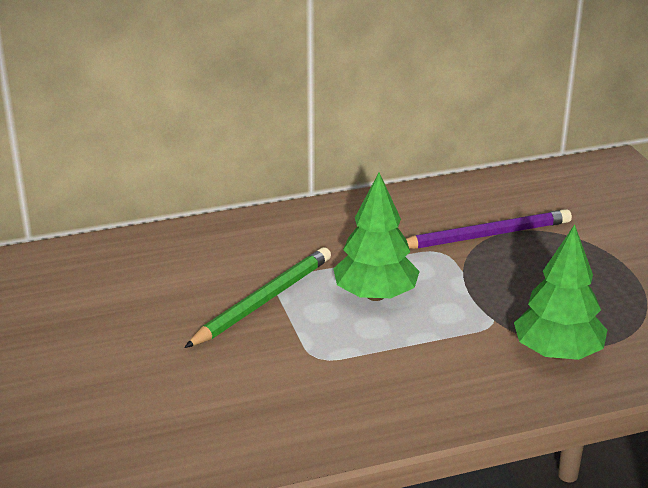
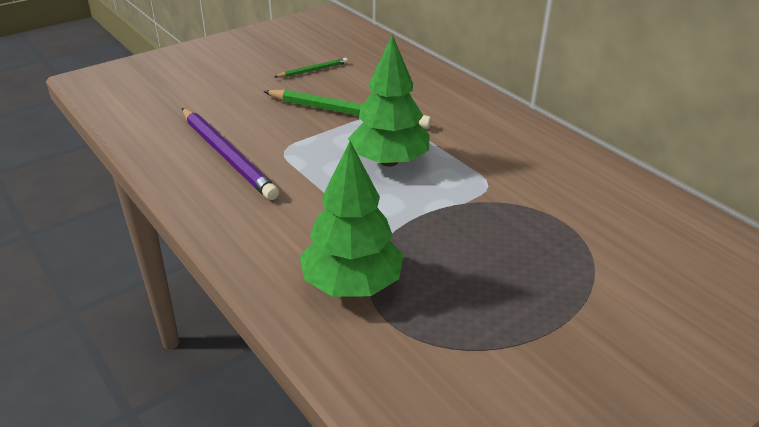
camera: 70 degrees right, 5 degrees up
purple pencil [406,209,572,249] -> purple pencil moved to [182,108,279,200]
none -> green pencil [274,58,348,78]

